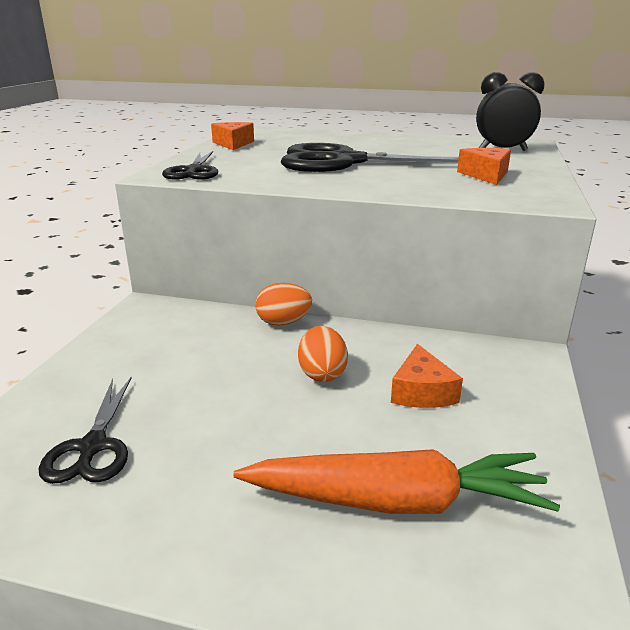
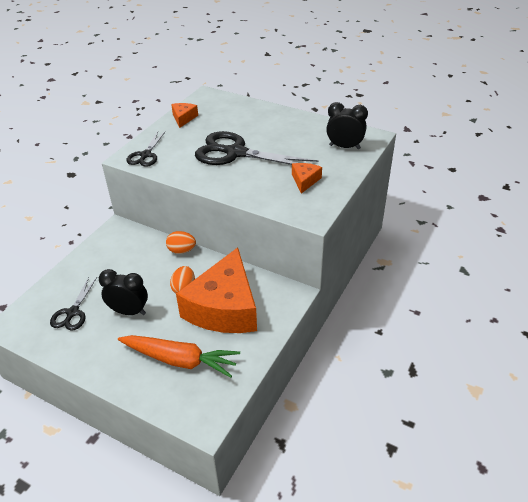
camera: 15 degrees right, 15 degrees up
orange cheese [391,344,463,408] -> orange cheese [176,247,257,333], size x2.43
none -> black clock [99,269,148,315]

